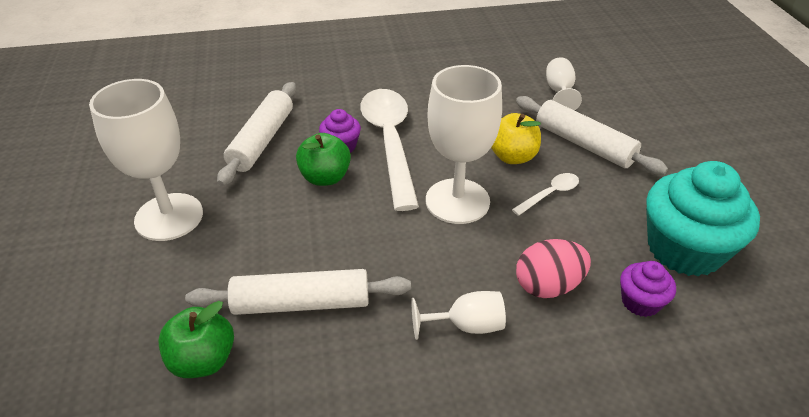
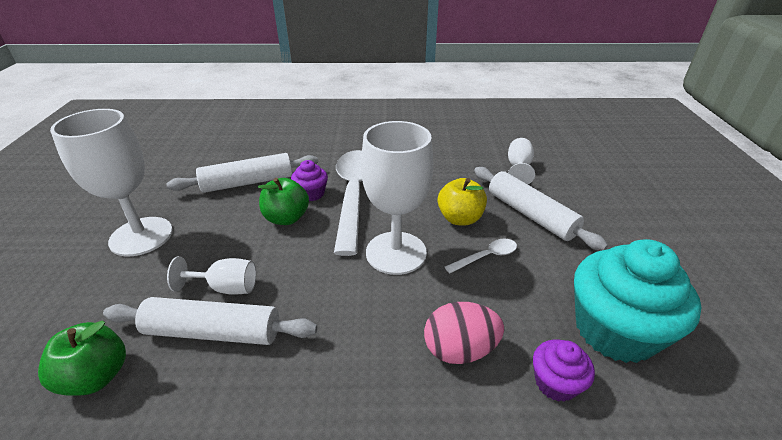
camera: 10 degrees right, 5 degrees down
white rolling pin [217,82,296,186] -> white rolling pin turned 45 degrees clockwise [166,153,318,193]
white goblet [411,291,506,340] -> white goblet moved to [167,256,256,295]

